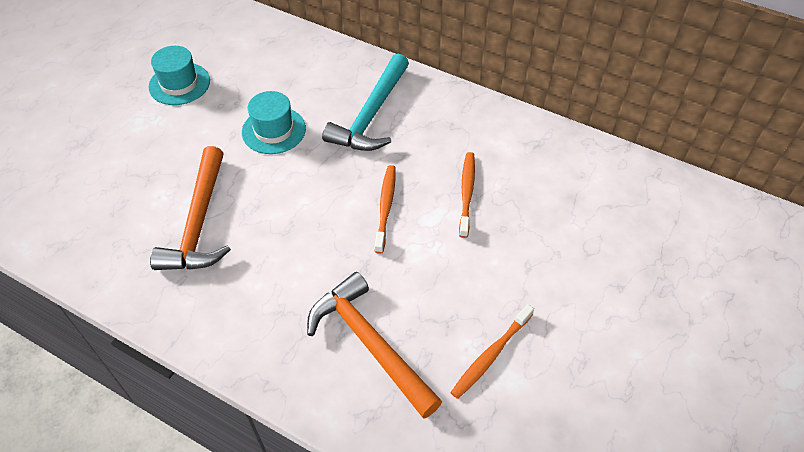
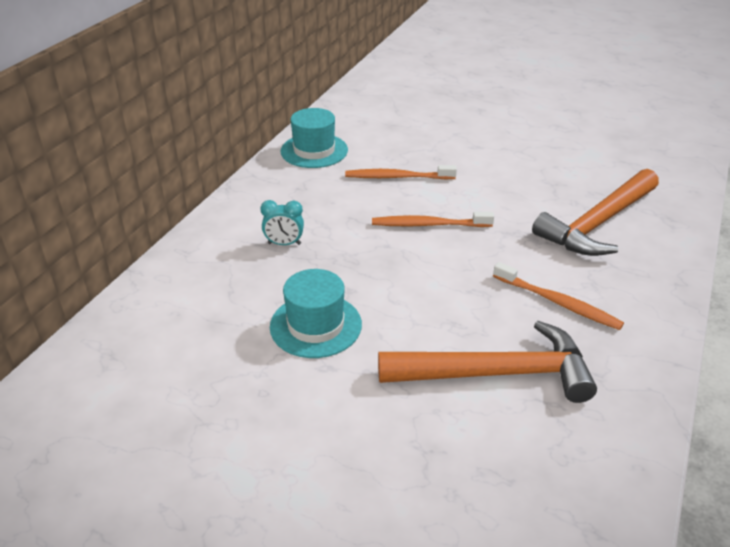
camera: 95 degrees left, 15 degrees down
turquoise hat [148,46,210,105] -> turquoise hat moved to [280,108,348,168]
turquoise hammer [322,54,409,151] -> turquoise clock [260,200,304,245]
orange toothbrush [450,304,534,399] -> orange toothbrush moved to [493,262,624,330]

